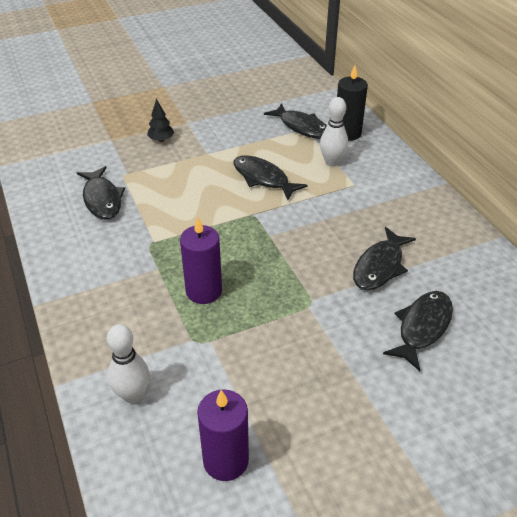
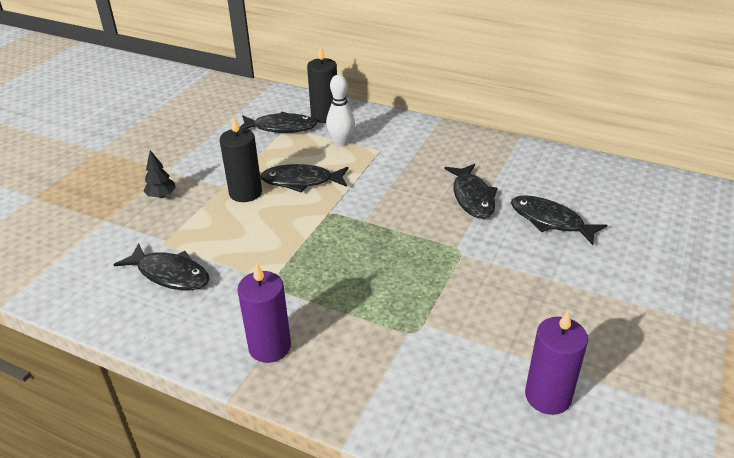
camera: 40 degrees left, 5 degrees down
white bowling pin [107,324,150,404] -> none
purple candle [180,218,222,304] -> purple candle moved to [237,262,291,363]
black fish [383,291,453,371] -> black fish turned 45 degrees counterclockwise [511,195,608,245]
none -> black candle [220,116,262,202]

